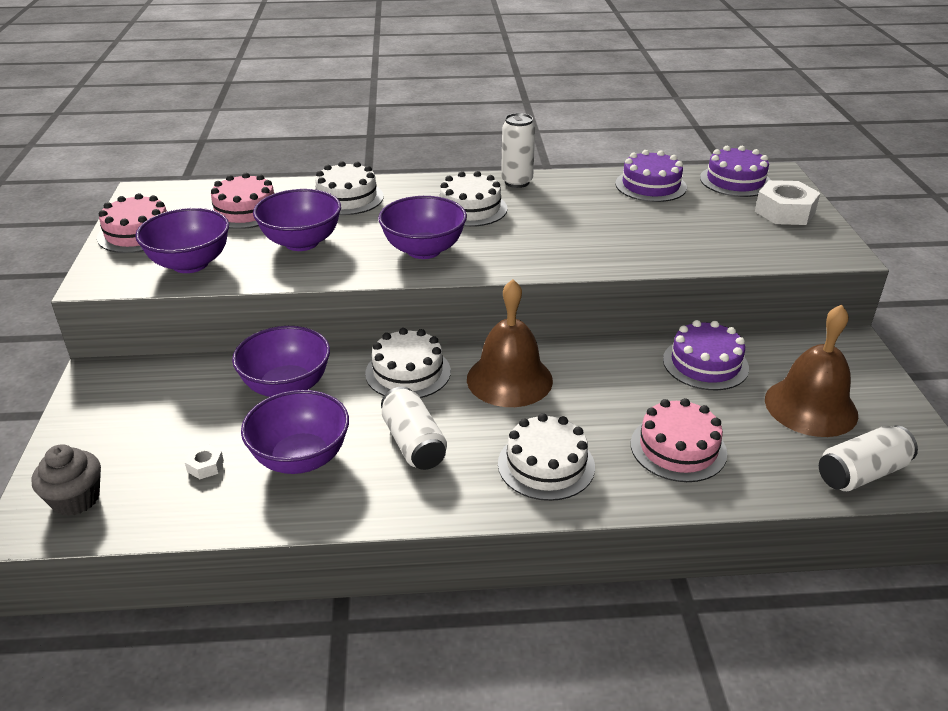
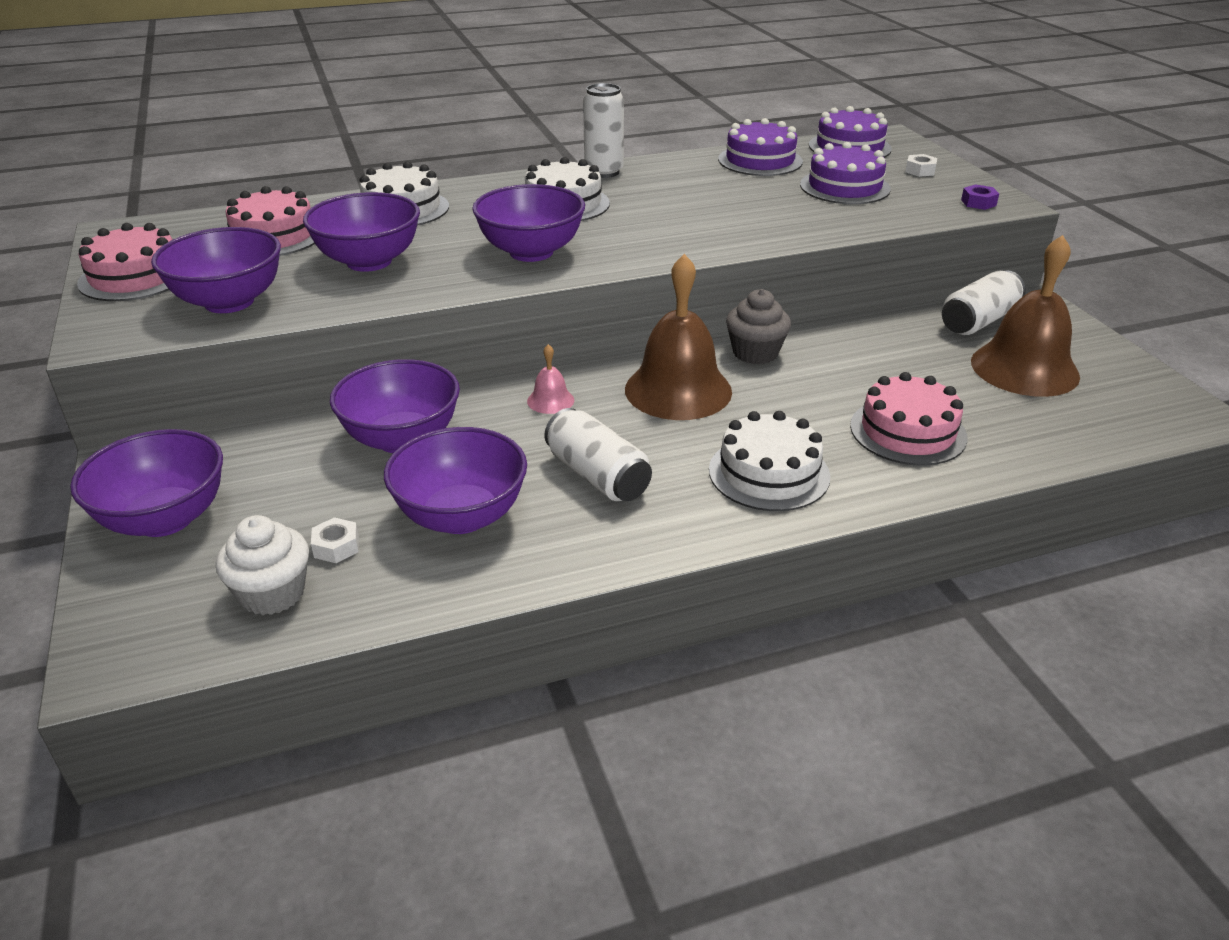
camera: 15 degrees left, 0 degrees up
grey cupcake [31,444,101,516] -> grey cupcake moved to [726,289,791,365]
white cake [365,328,451,398] -> pink bell [527,344,574,414]
purple cake [663,320,749,390] -> purple cake moved to [800,142,891,204]
white nut [755,180,820,225] -> white nut [905,154,937,177], size x0.47
white can [819,426,918,491] -> white can moved to [942,270,1026,335]
none -> purple bowl [70,429,223,537]
none -> white cupcake [216,515,309,615]
none -> purple nut [961,184,999,210]

